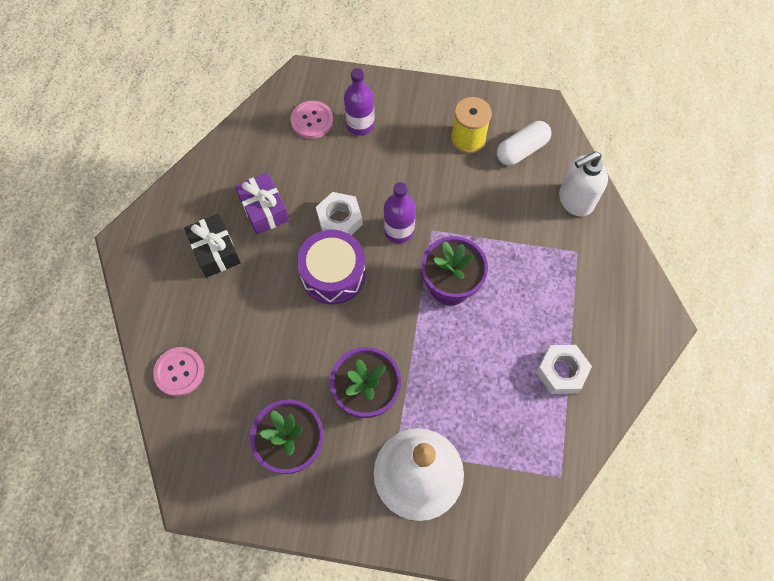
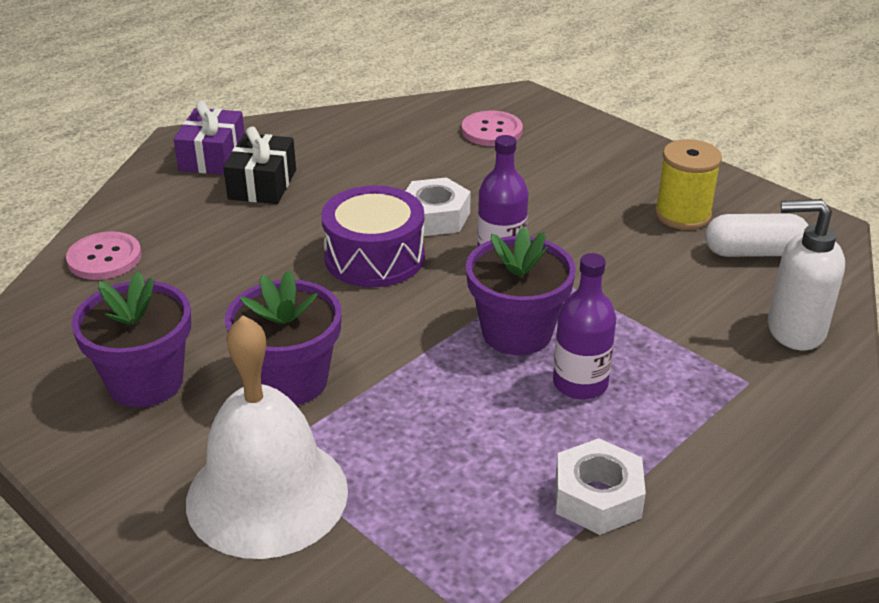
camera: 35 degrees right, 30 degrees down
purple gift [235,172,289,235] -> purple gift moved to [173,101,245,175]
purple bottle [344,68,374,135] -> purple bottle moved to [553,253,616,399]

